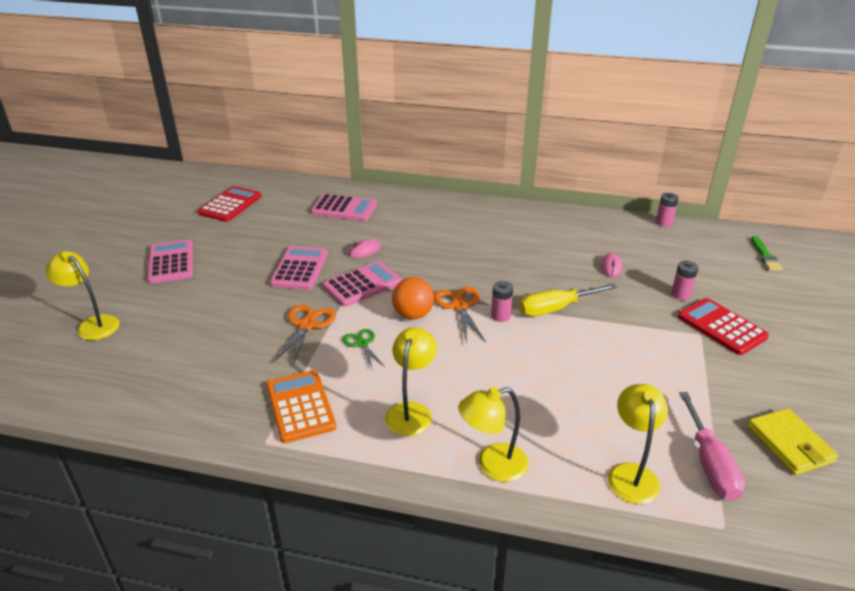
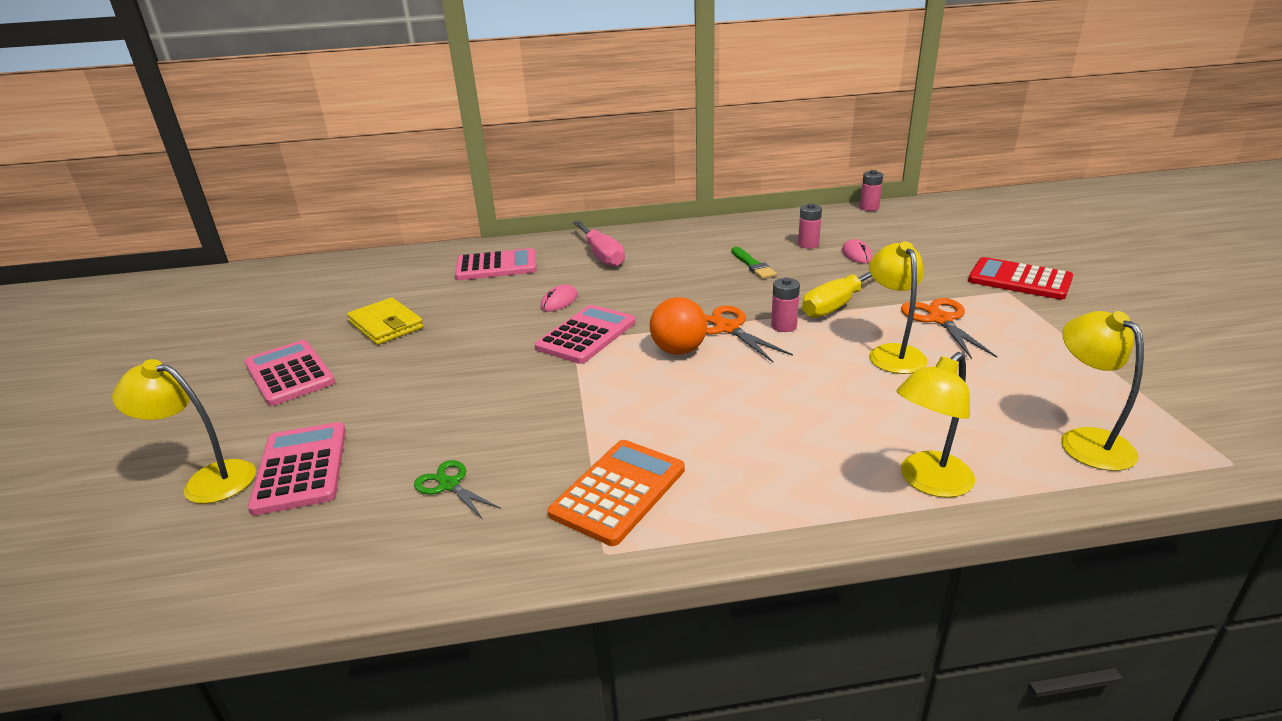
camera: 20 degrees left, 5 degrees down
red calculator [198,186,262,222] -> none
orange calculator [266,370,336,443] -> orange calculator turned 75 degrees clockwise [548,440,685,546]
pink calculator [270,246,328,290] -> pink calculator moved to [248,422,346,515]
orange scissors [273,304,336,367] -> orange scissors moved to [901,298,997,359]
green scissors [343,329,385,368] -> green scissors moved to [414,460,501,520]
yellow lamp [385,327,437,436] -> yellow lamp moved to [869,241,928,374]
pink battery [671,261,698,300] -> pink battery moved to [798,203,822,248]
pink screwdriver [679,392,745,501] -> pink screwdriver moved to [573,221,625,267]
yellow wallet [747,408,838,475] -> yellow wallet moved to [347,298,424,345]
green brush [751,236,783,271] -> green brush moved to [731,247,777,279]

